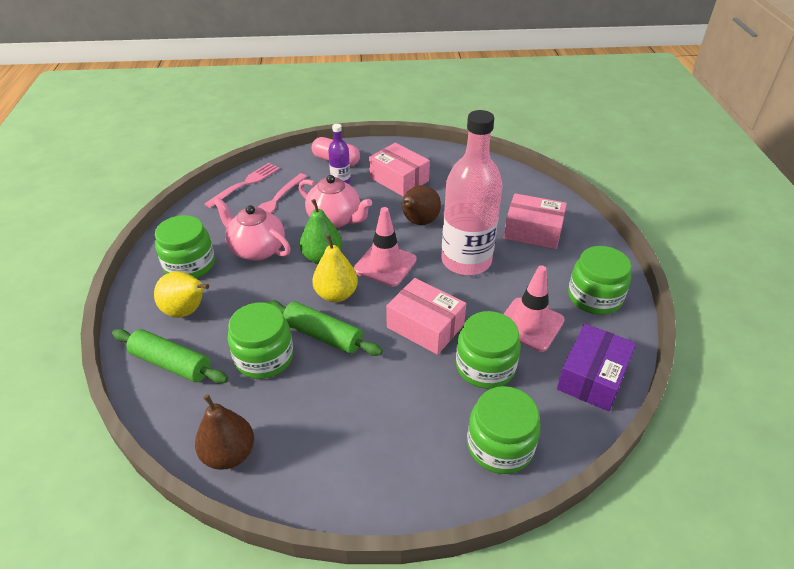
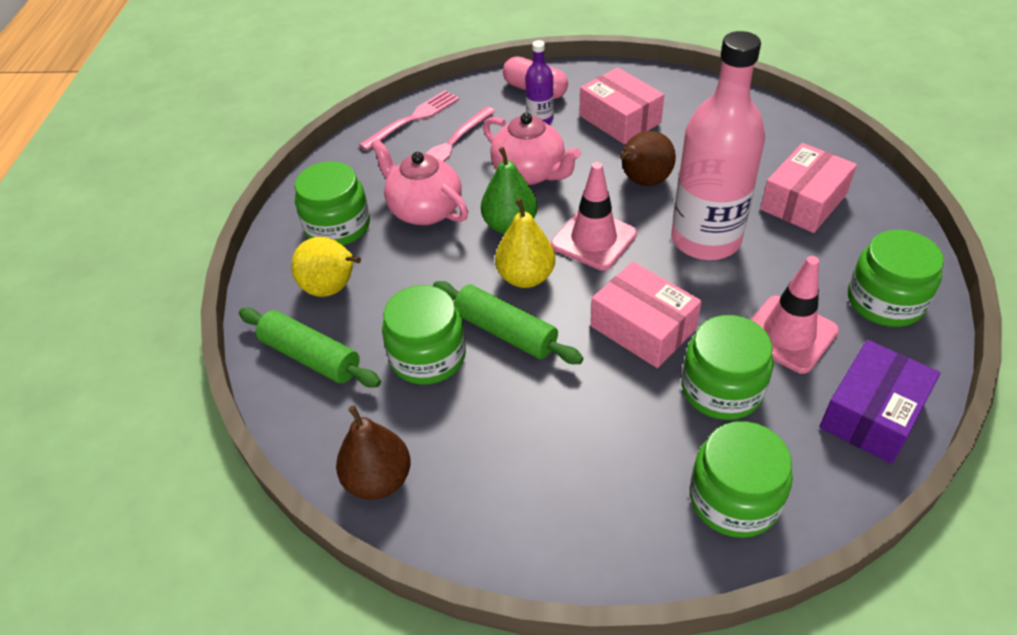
camera: 10 degrees right, 5 degrees up
pink box [504,193,567,249] -> pink box turned 75 degrees counterclockwise [760,143,857,233]

